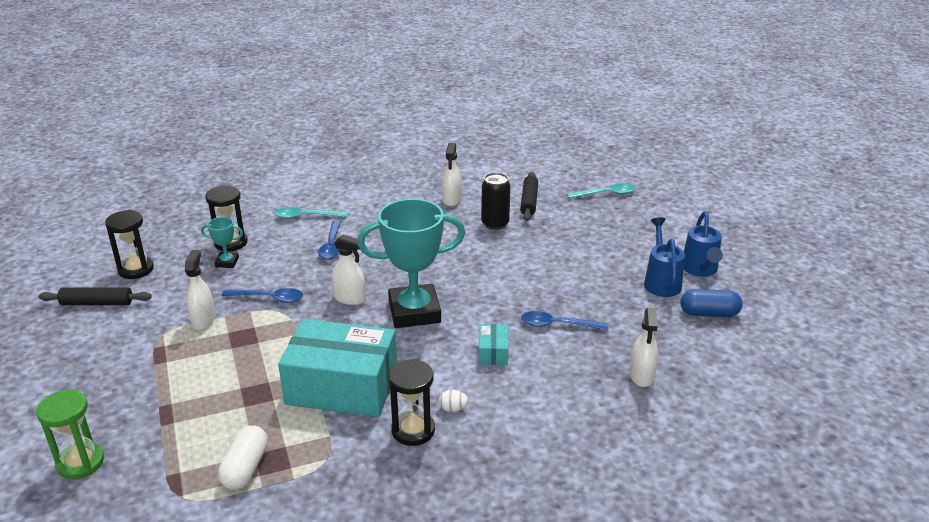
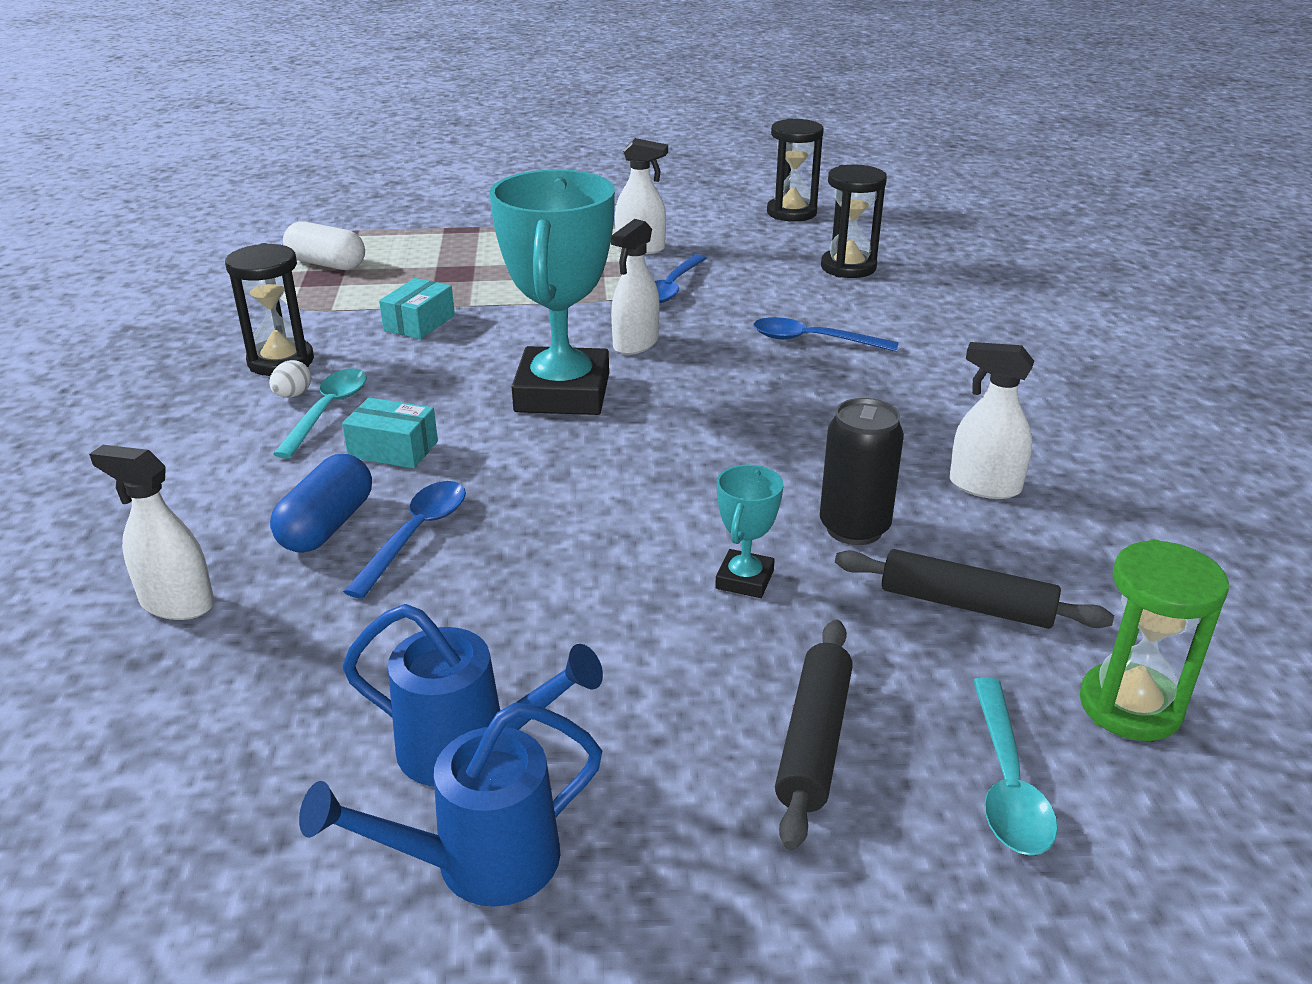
camera: 105 degrees right, 0 degrees up
green hourglass [36,389,104,480] -> green hourglass moved to [1080,539,1229,741]
black rolling pin [39,287,152,305] -> black rolling pin moved to [775,620,853,850]
turquoise trophy [201,217,243,268] -> turquoise trophy moved to [715,465,784,598]
turquoise spoon [275,207,348,219] -> turquoise spoon moved to [273,369,367,458]
turquoise box [278,319,397,417] -> turquoise box [379,278,455,339], size x0.42
blue capsule [680,289,742,317] -> blue capsule moved to [270,454,372,553]
blue watering can [684,211,723,277] -> blue watering can turned 45 degrees counterclockwise [299,702,602,907]

